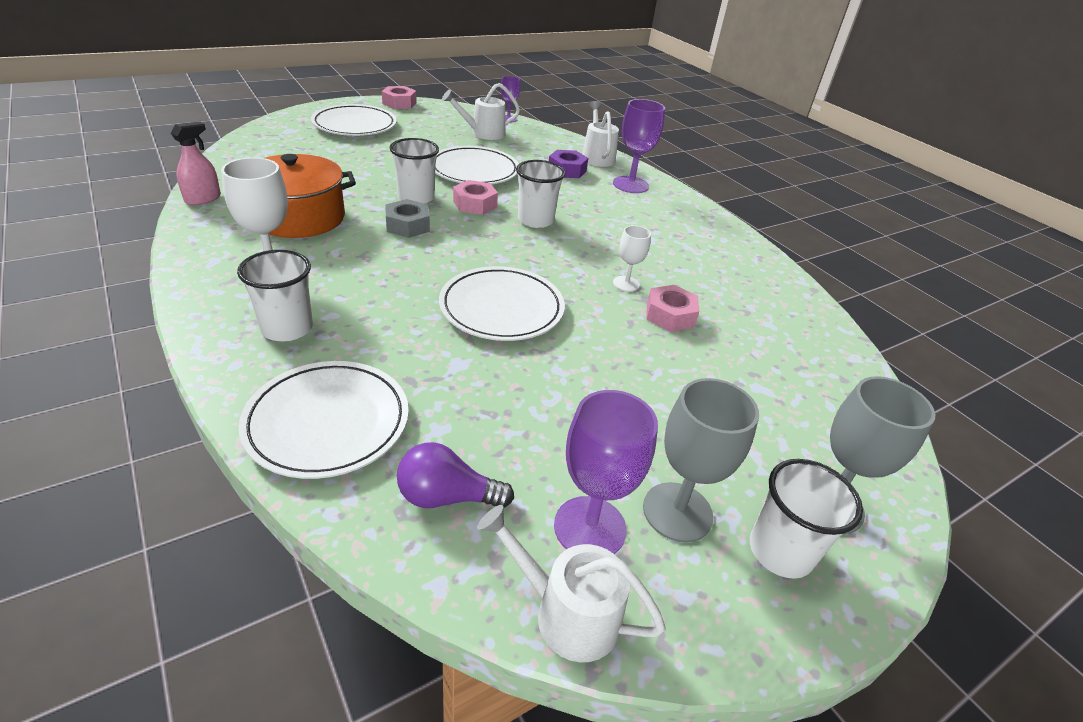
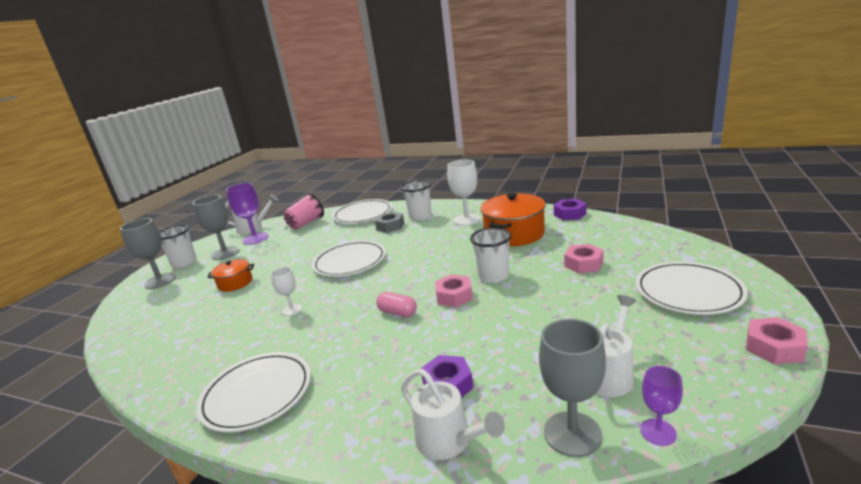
camera: 150 degrees right, 15 degrees down
pink spray bottle [171,121,221,205] -> purple nut [554,199,586,220]
grey nut [386,199,430,238] -> grey nut moved to [375,211,404,233]
purple light bulb [397,442,514,508] -> pink cup [283,193,324,230]
white plate [435,146,519,184] -> white plate moved to [196,352,311,432]
white cup [516,160,565,228] -> pink capsule [376,292,417,317]
purple goblet [613,99,665,193] -> none
pink nut [647,285,699,332] -> pink nut moved to [564,244,604,274]
none -> orange pot [207,259,254,292]
none -> grey goblet [539,319,606,457]

